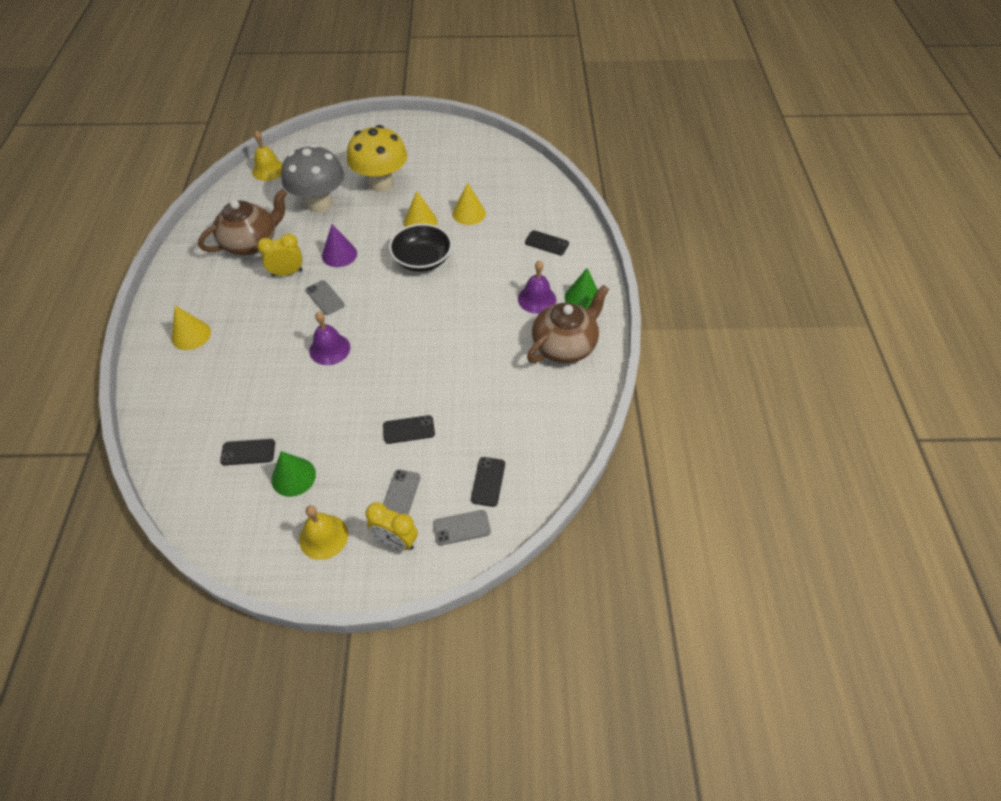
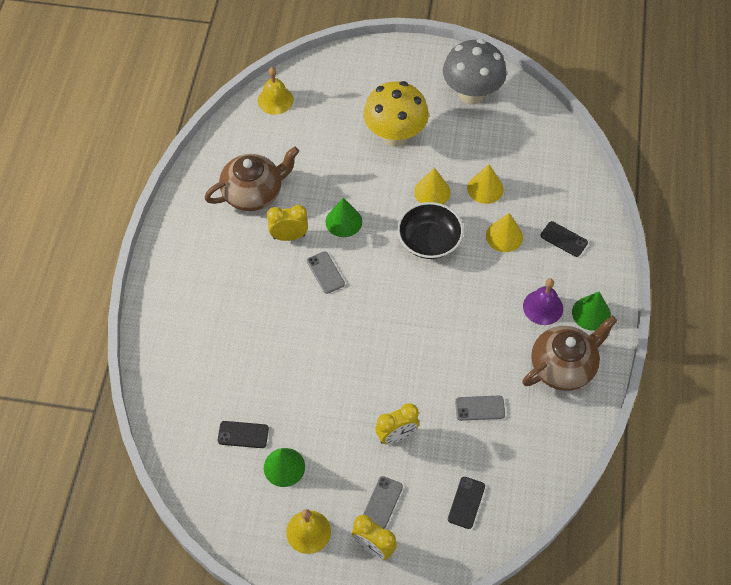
camera: 10 degrees right, 5 degrees up
yellow cone [172,306,211,350] -> yellow cone moved to [486,213,523,252]
grey mushroom [281,144,344,213] -> grey mushroom moved to [443,39,506,104]
purple bell [309,312,350,365] -> none
purple cone [322,224,357,267] -> green cone [325,198,362,237]
black phone [383,415,435,444] -> yellow clock [375,403,419,444]
grey phone [433,510,491,545] -> grey phone moved to [455,396,505,421]

